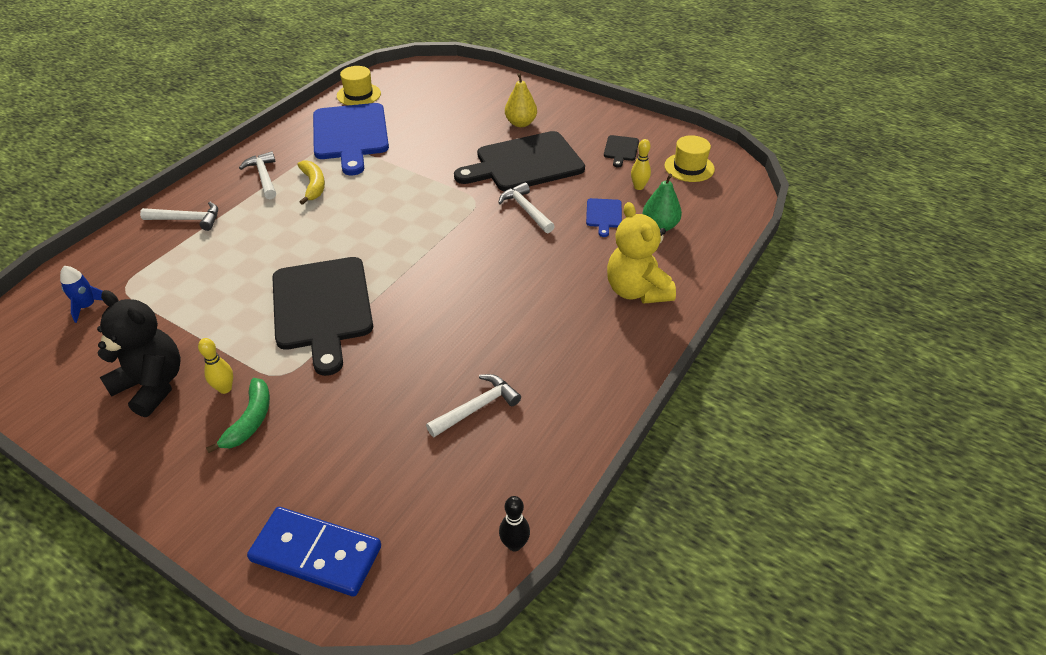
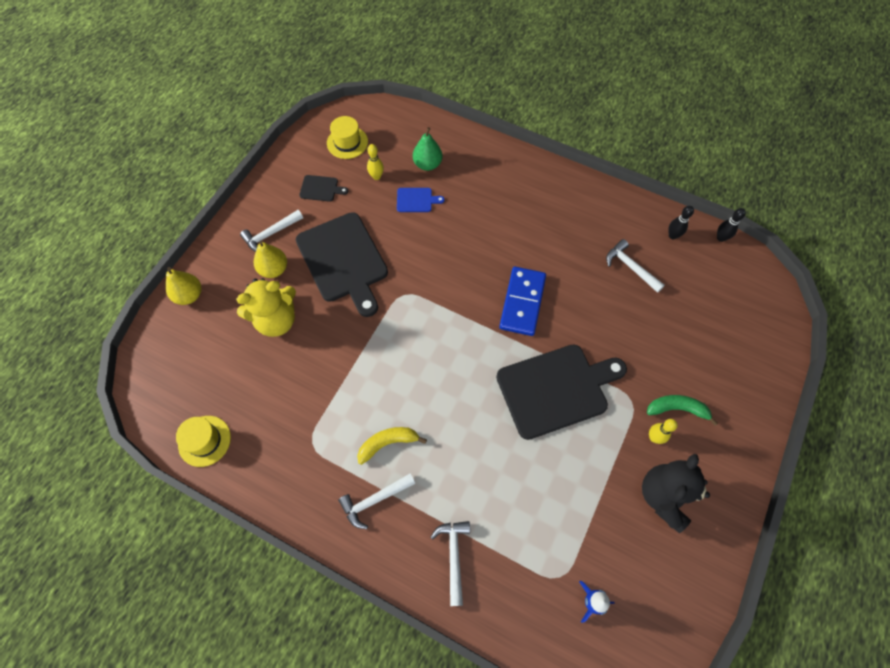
camera: 95 degrees left, 20 degrees up
blue domino [247,507,381,597] -> blue domino moved to [499,267,546,336]
blue cutting board [313,103,389,175] -> none
white hammer [498,182,555,233] -> white hammer moved to [240,210,303,252]
yellow teddy bear [607,202,676,304] -> yellow teddy bear moved to [236,278,296,337]
none -> yellow pear [166,267,201,305]
none -> black bowling pin [668,206,694,239]

